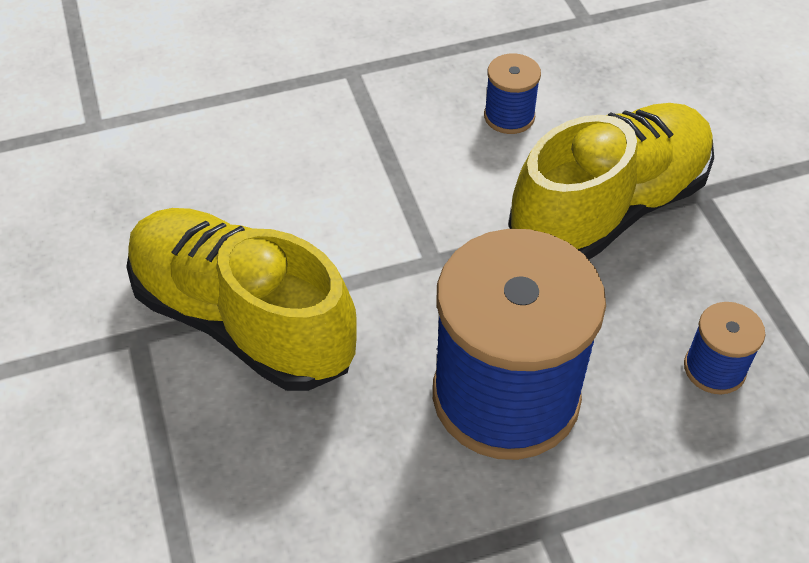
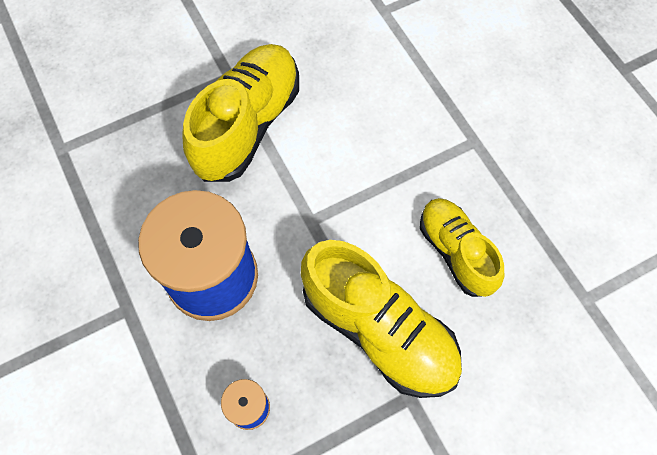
camera: 80 degrees right, 15 degrees up
blue spool [484,53,541,134] -> yellow shoe [420,198,504,297]

